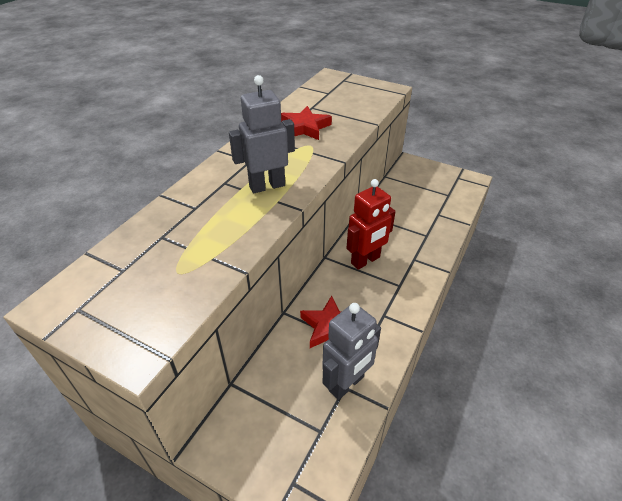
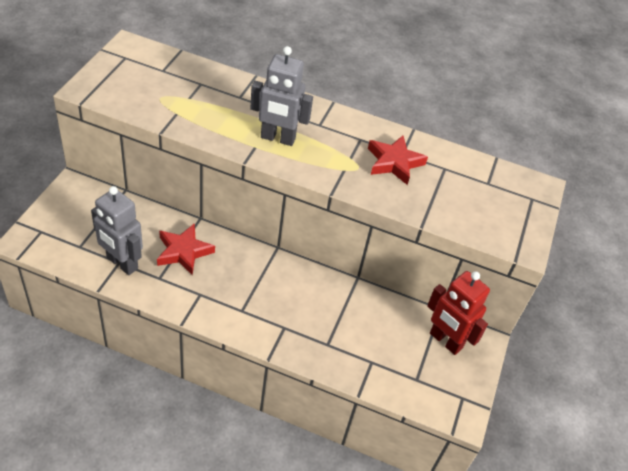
camera: 75 degrees right, 5 degrees up
grey robot [229,75,295,193] -> grey robot turned 135 degrees clockwise [250,46,313,146]
red robot [346,179,396,270] -> red robot moved to [427,271,490,355]

